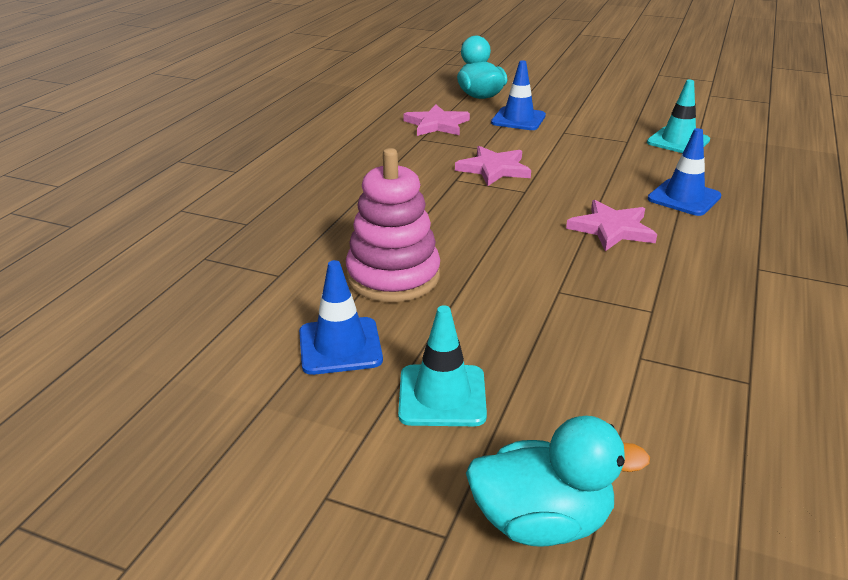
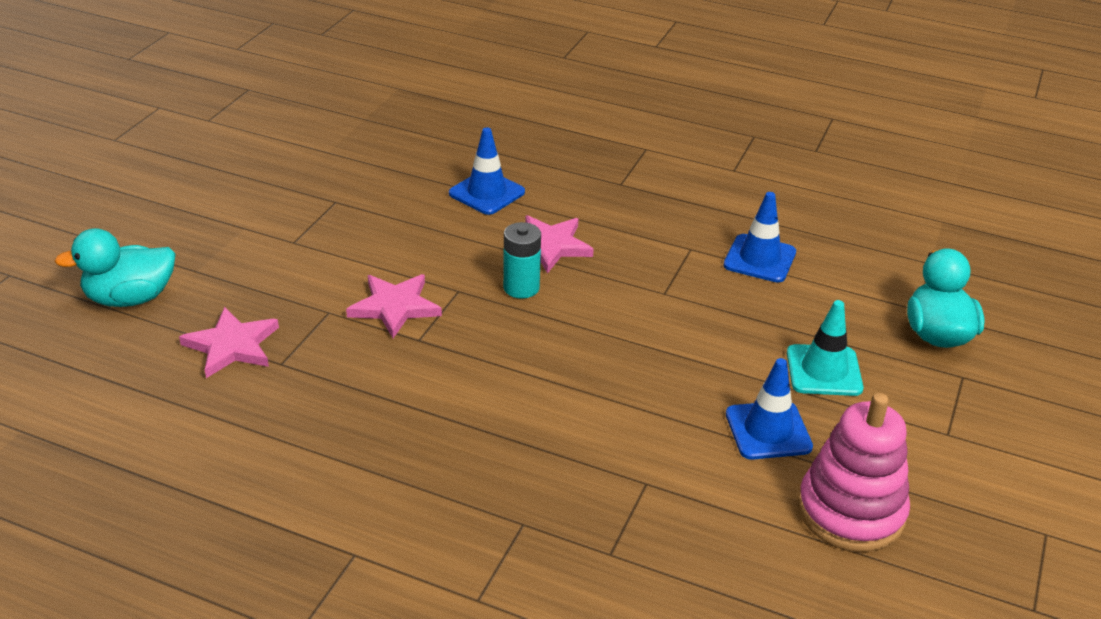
camera: 90 degrees left, 5 degrees up
pink stacking toy [346,148,440,302] -> pink stacking toy moved to [798,393,910,552]
blue traffic cone [491,60,546,130] -> blue traffic cone moved to [723,192,796,283]
turquoise traffic cone [647,79,710,153] -> none
none -> turquoise battery [503,222,541,298]

